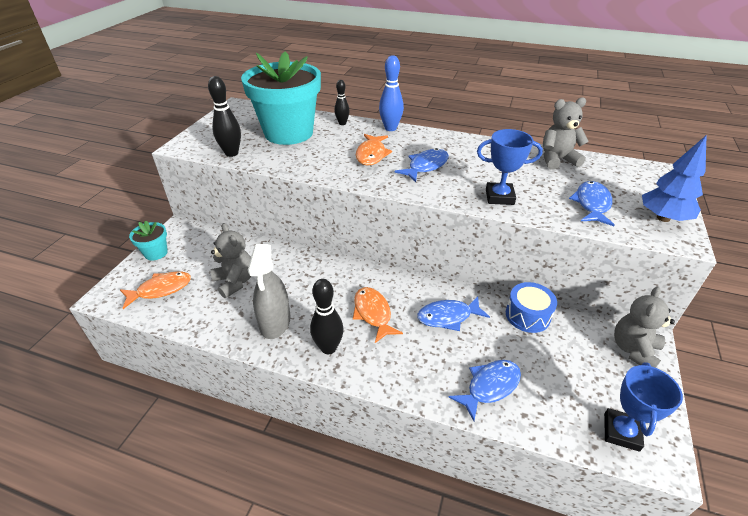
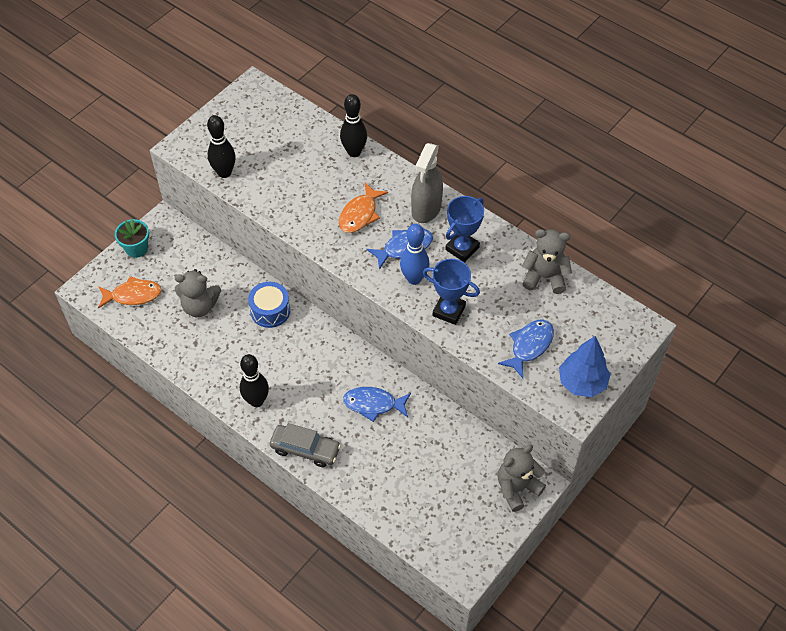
camera: 20 degrees right, 15 degrees up
grey teddy bear [211,223,251,298] -> grey teddy bear turned 105 degrees clockwise [175,269,221,317]
turquoise flower pot [241,52,321,145] -> none
grey spray bottle [248,244,291,339] -> grey spray bottle moved to [411,143,443,223]
black bowling pin [334,80,350,125] -> black bowling pin [340,94,367,157], size x1.59
orange fish [353,287,403,343] -> none
blue bowling pin [379,55,404,131] -> blue bowling pin moved to [400,224,429,285]
blue fish [449,360,521,421] -> none
blue drum [506,282,557,333] -> blue drum moved to [248,282,290,328]
blue trophy [604,362,683,452] -> blue trophy moved to [445,196,484,262]
none -> grey car [270,423,341,467]

